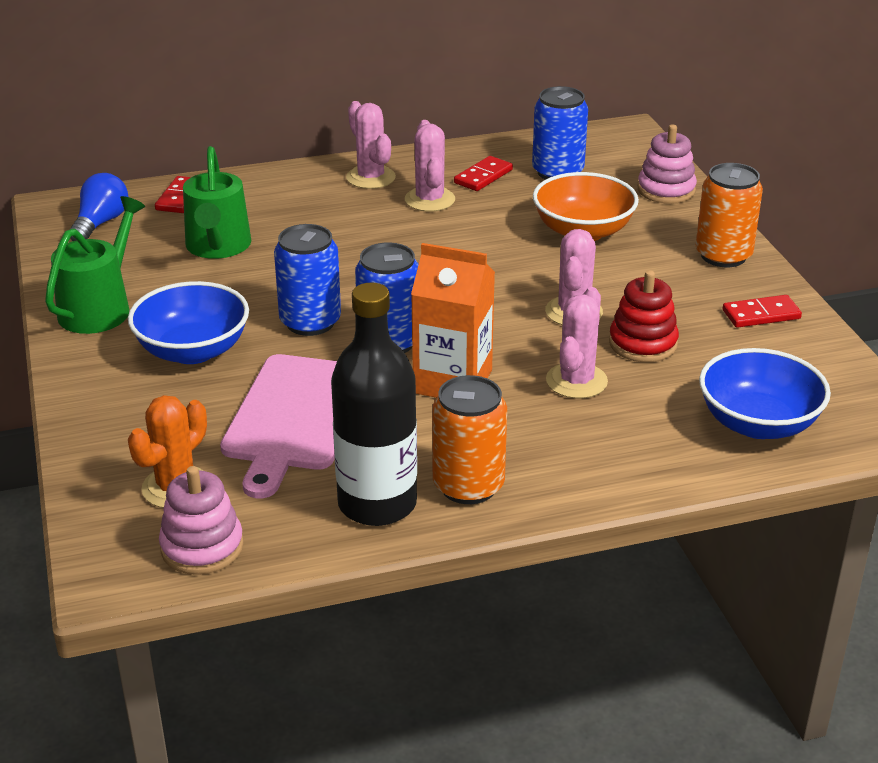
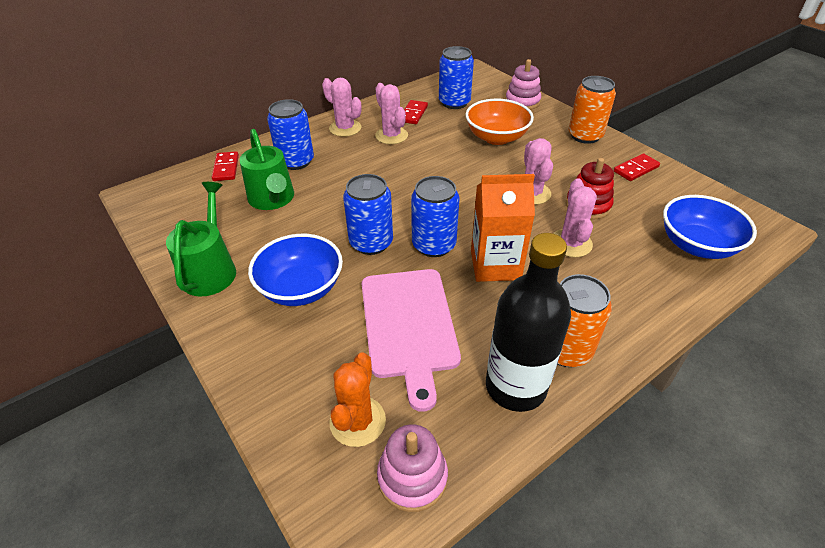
camera: 20 degrees left, 10 degrees up
blue light bulb [69,173,128,241] -> none
none -> blue can [267,99,314,170]

